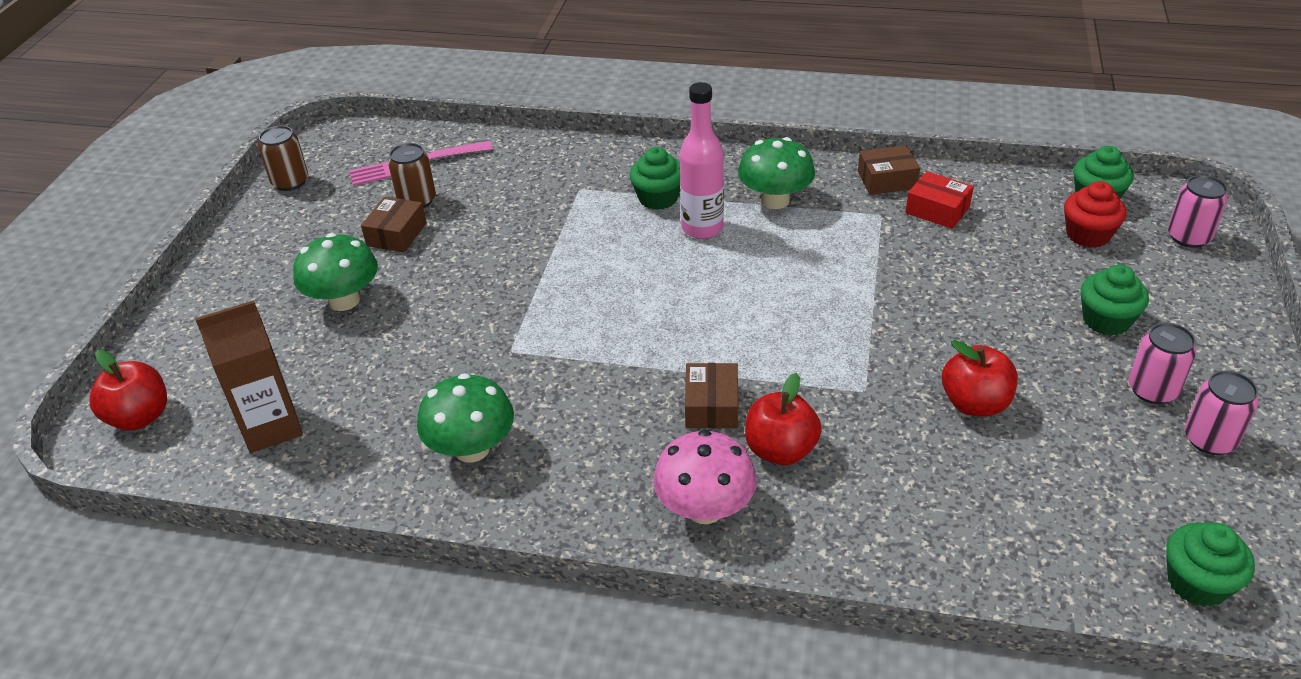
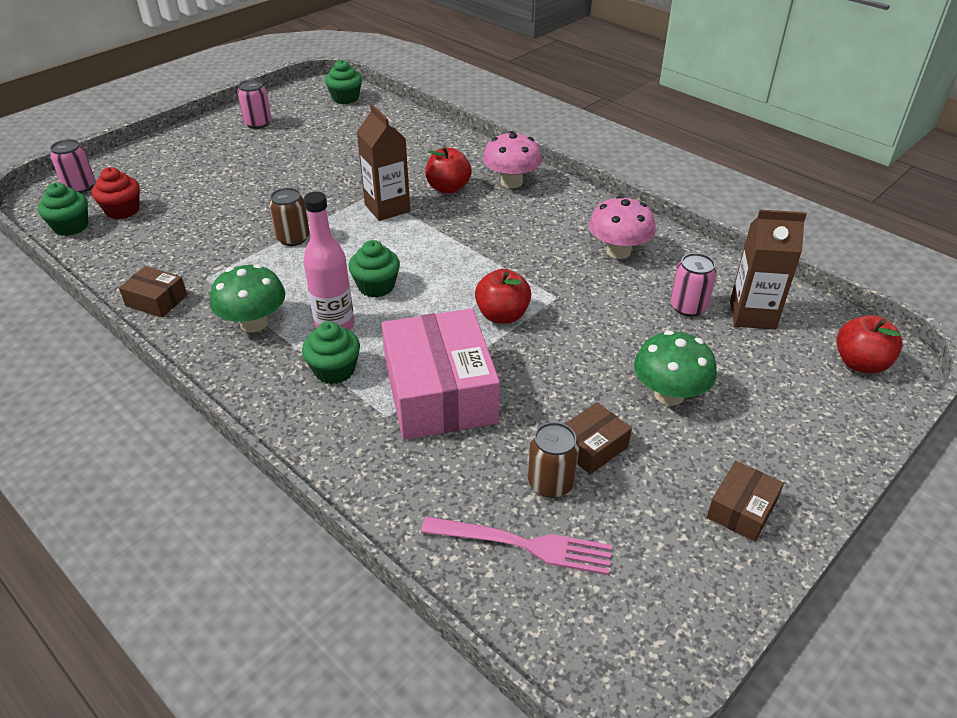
camera: 150 degrees left, 0 degrees up
brown can [258,126,308,191] -> brown can moved to [269,188,310,246]
green mushroom [417,373,514,463] -> pink mushroom [589,196,656,259]
brown box [685,363,738,428] -> brown box moved to [707,461,784,542]
red box [905,171,974,229] -> none
red apple [942,340,1018,416] -> red apple moved to [475,269,531,324]
green cupcake [1081,264,1149,336] -> green cupcake moved to [349,240,400,298]
pink can [1129,323,1196,404] -> pink can moved to [670,253,717,317]
none -> brown carton [357,104,410,221]
none -> pink box [382,308,500,440]

